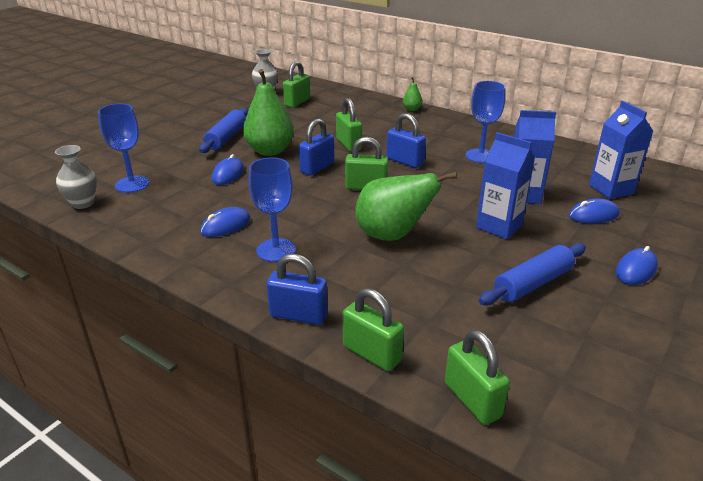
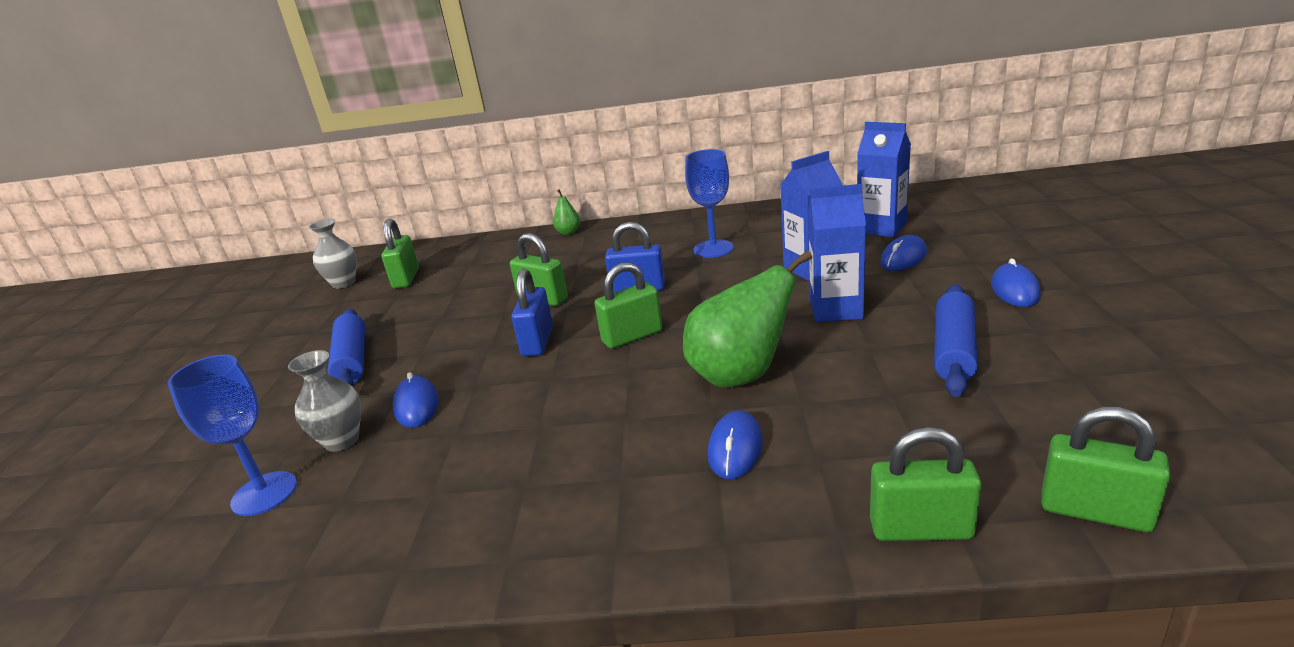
camera: 30 degrees left, 5 degrees down
grey vase [55,145,97,209] -> grey vase moved to [288,350,361,452]
blue mouse [200,207,250,237] -> blue mouse moved to [708,410,763,479]
green pear [243,69,294,156] -> none
blue goblet [249,158,296,262] -> none
blue padlock [267,254,328,325] -> none

